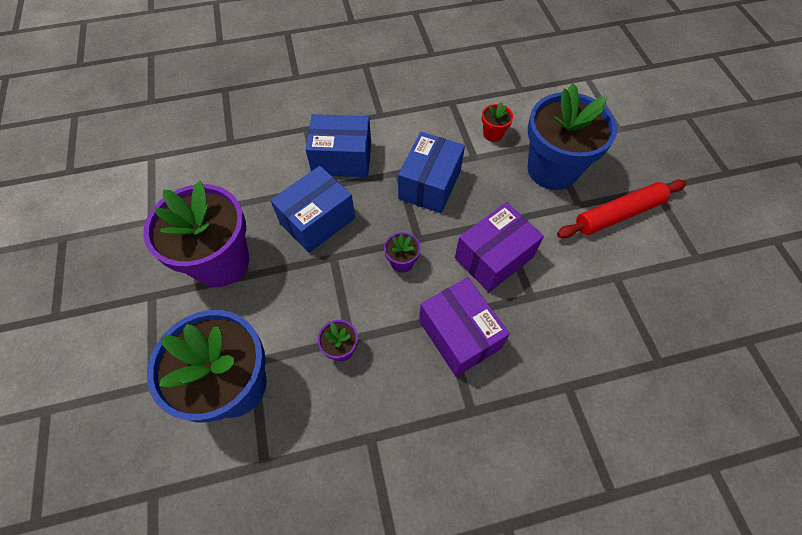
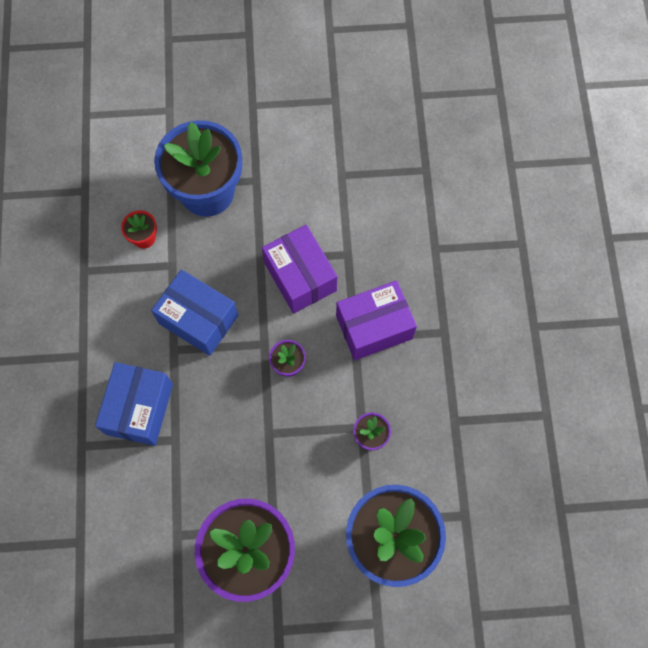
camera: 80 degrees left, 10 degrees up
blue box [270,166,355,253] -> none
red rolling pin [557,180,686,238] -> none

